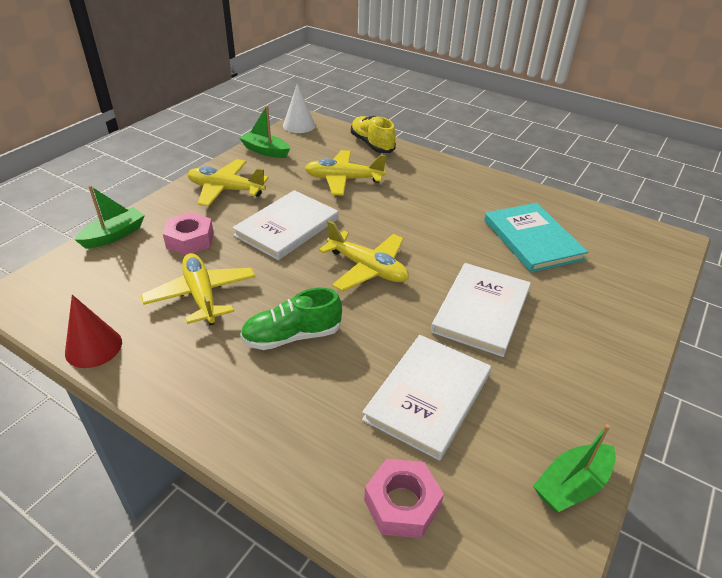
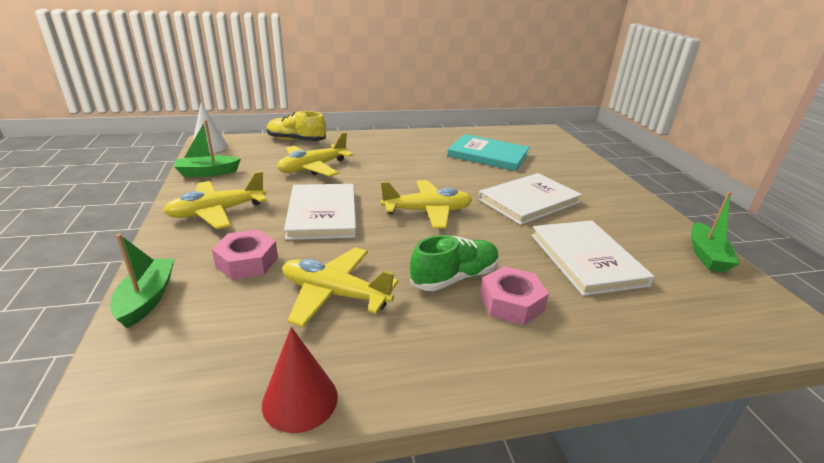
camera: 45 degrees left, 10 degrees down
green shoe [240,288,342,350] -> green shoe turned 150 degrees counterclockwise [410,235,499,291]
pink nut [364,459,444,538] -> pink nut moved to [480,266,549,325]
white book [431,263,531,357] -> white book turned 75 degrees clockwise [478,173,582,225]

